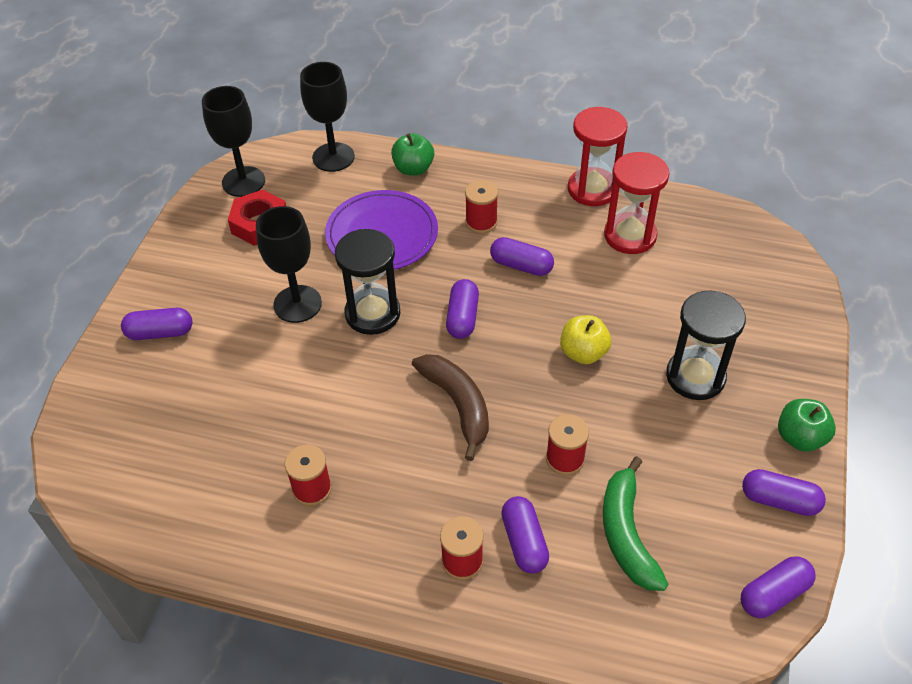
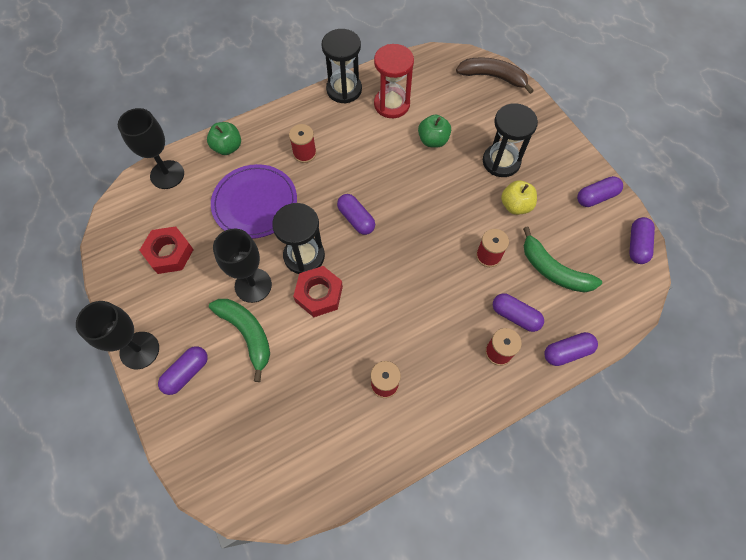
camera: 45 degrees left, 15 degrees up
black goblet [202,86,265,197] -> black goblet moved to [76,301,159,369]
brown banana [412,354,489,461] -> brown banana moved to [456,57,534,94]
purple capsule [490,237,554,276] -> purple capsule moved to [544,332,598,366]
yellow apple [560,315,611,364] -> yellow apple moved to [501,180,537,215]
red hourglass [568,107,628,206] -> black hourglass [321,29,362,103]
green apple [778,399,836,452] -> green apple moved to [418,115,451,148]
none -> green banana [209,299,270,382]
none -> red nut [293,266,343,317]

